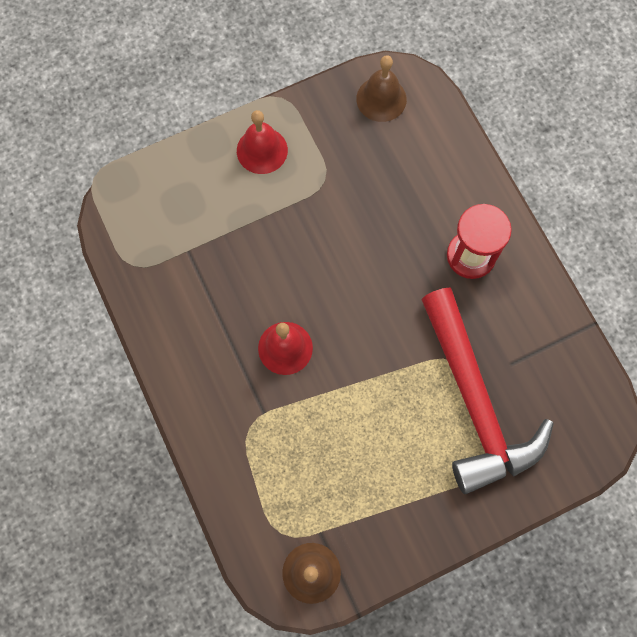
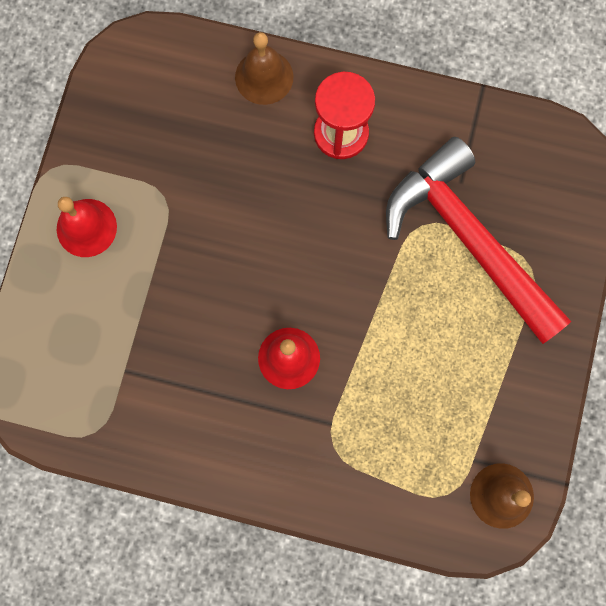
camera: 50 degrees left, 5 degrees up
brown bell [356,55,407,122] -> brown bell moved to [235,32,293,105]
red hammer [421,288,554,494] -> red hammer turned 150 degrees counterclockwise [386,137,572,344]

